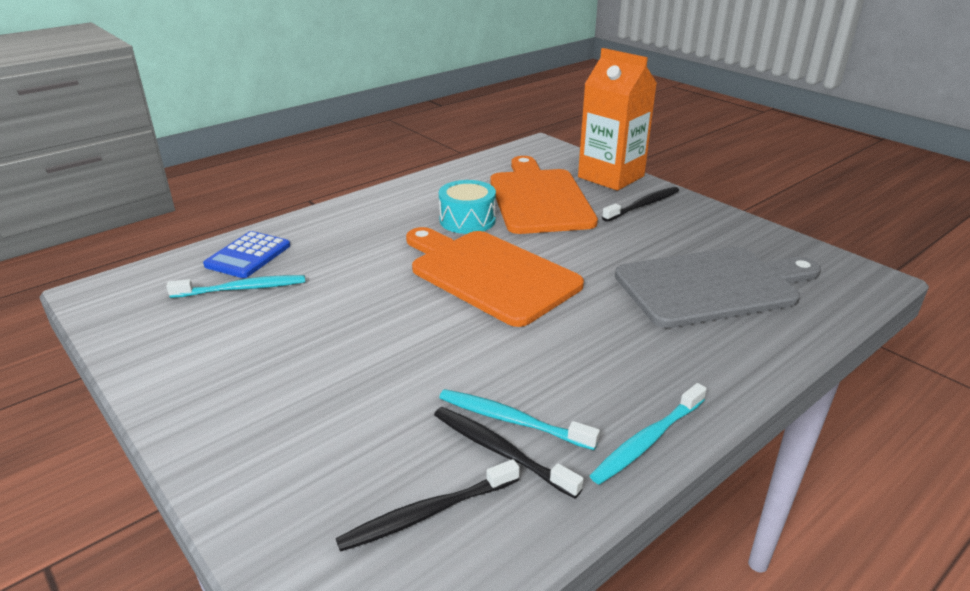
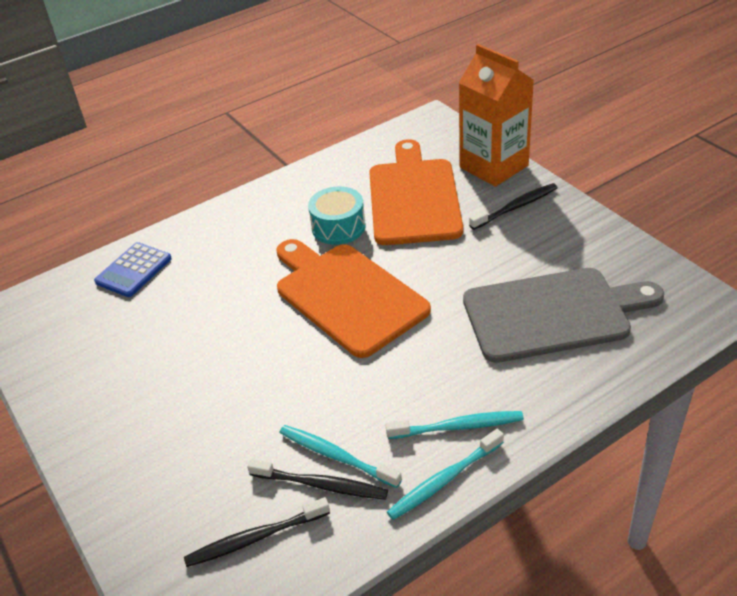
camera: 10 degrees right, 10 degrees up
turquoise toothbrush [166,275,305,298] -> turquoise toothbrush moved to [385,411,524,439]
black toothbrush [434,407,584,499] -> black toothbrush turned 150 degrees clockwise [247,459,388,500]

